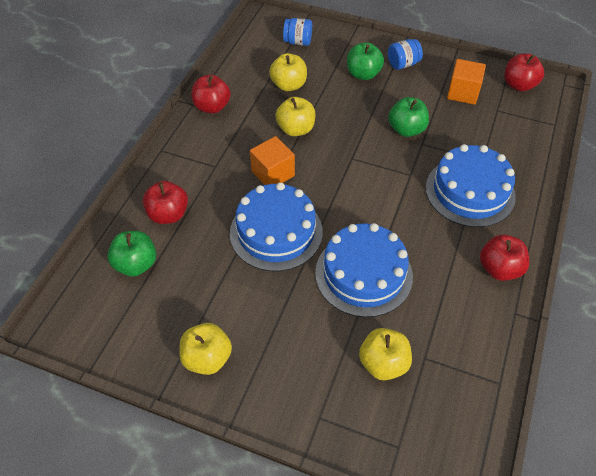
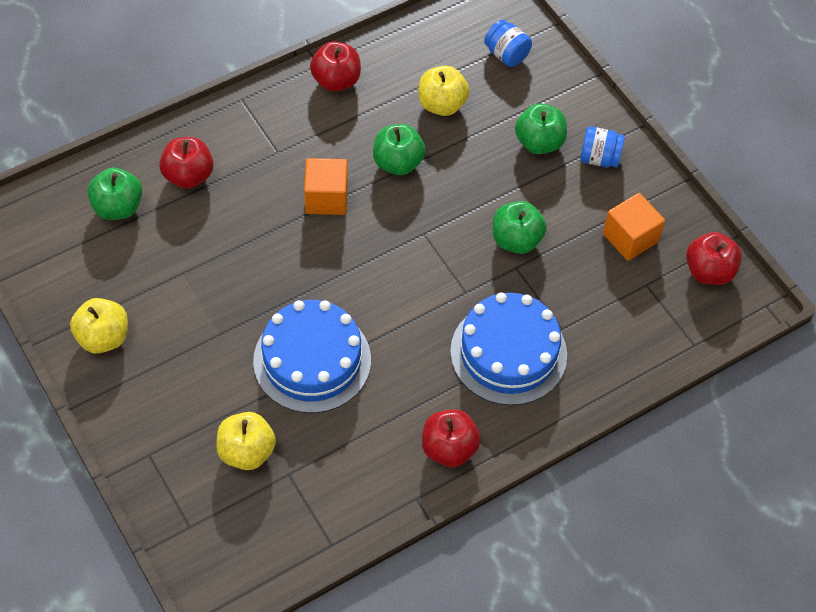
camera: 35 degrees right, 5 degrees up
blue cake [230,182,323,271] -> none
yellow apple [275,97,315,136] -> green apple [373,124,426,175]

